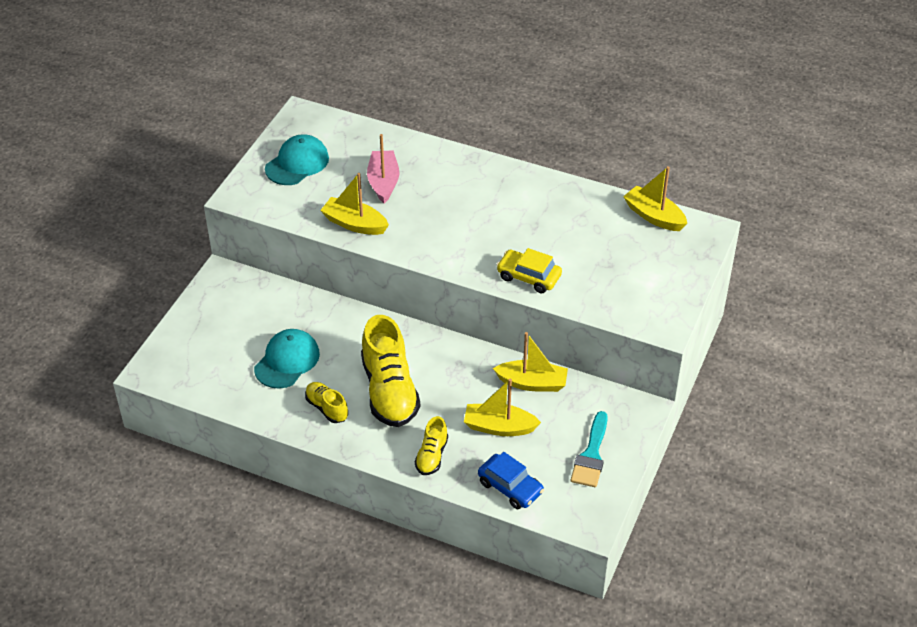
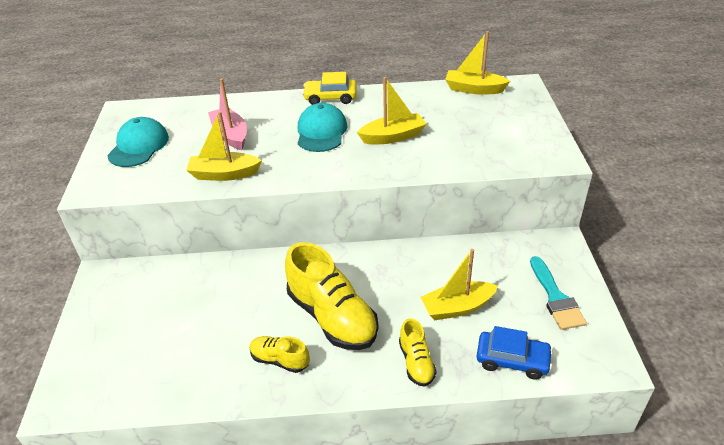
camera: 25 degrees left, 5 degrees down
turquoise cap [254,329,320,389] -> turquoise cap moved to [298,103,347,152]
yellow boat [493,332,568,392] -> yellow boat moved to [357,77,426,145]
yellow car [497,248,562,294] -> yellow car moved to [303,72,356,105]

